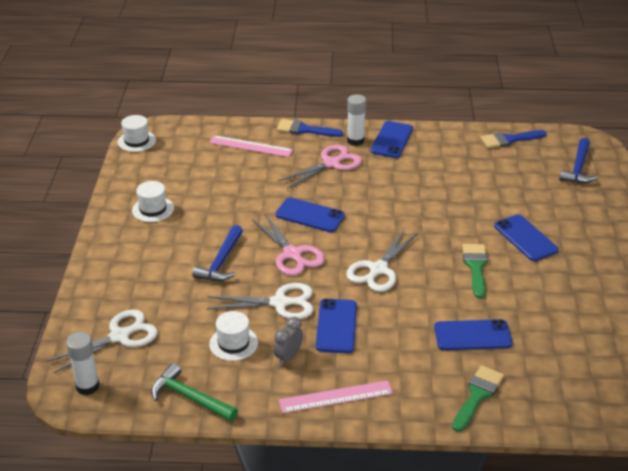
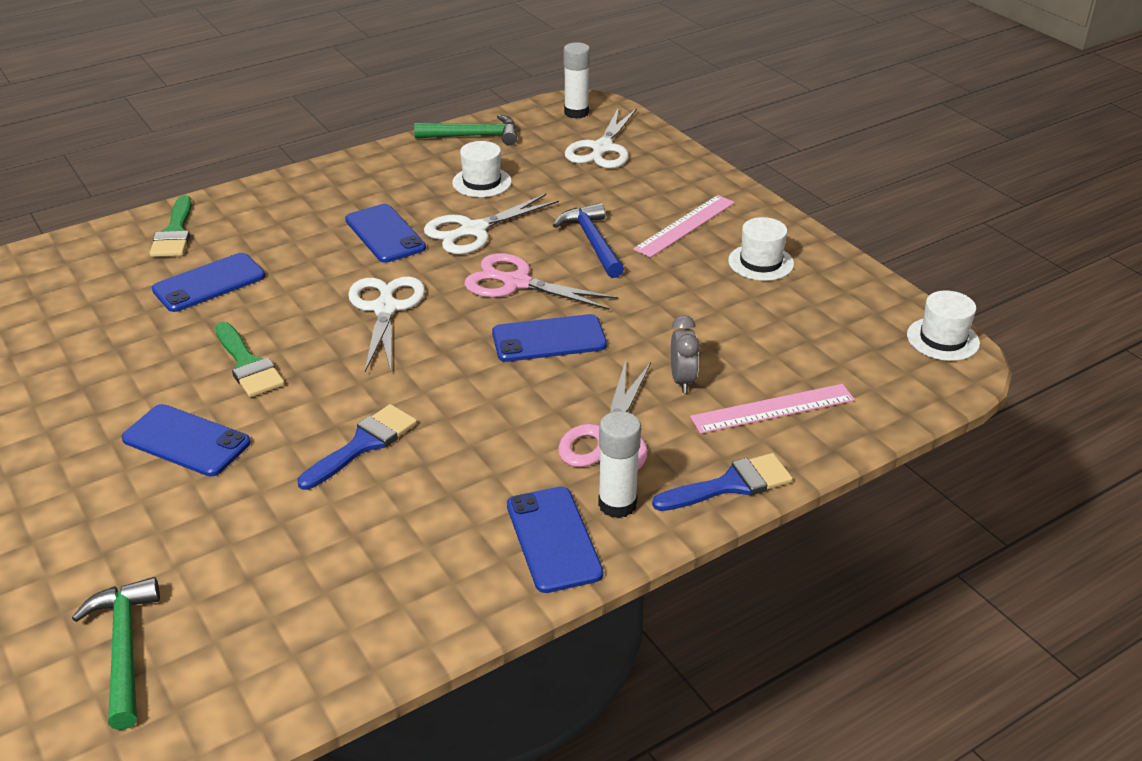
camera: 145 degrees right, 0 degrees up
grey clock [274,317,303,366] -> grey clock moved to [671,315,700,393]
pink ruler [279,380,393,413] -> pink ruler moved to [633,195,735,258]
blue brush [481,130,546,148] -> blue brush moved to [298,404,417,490]
blue hammer [559,138,598,184] -> green hammer [72,577,160,730]

